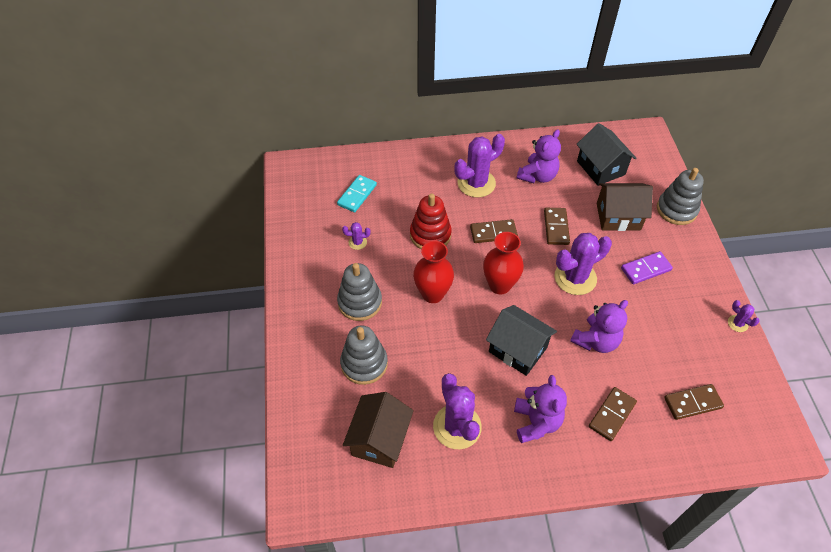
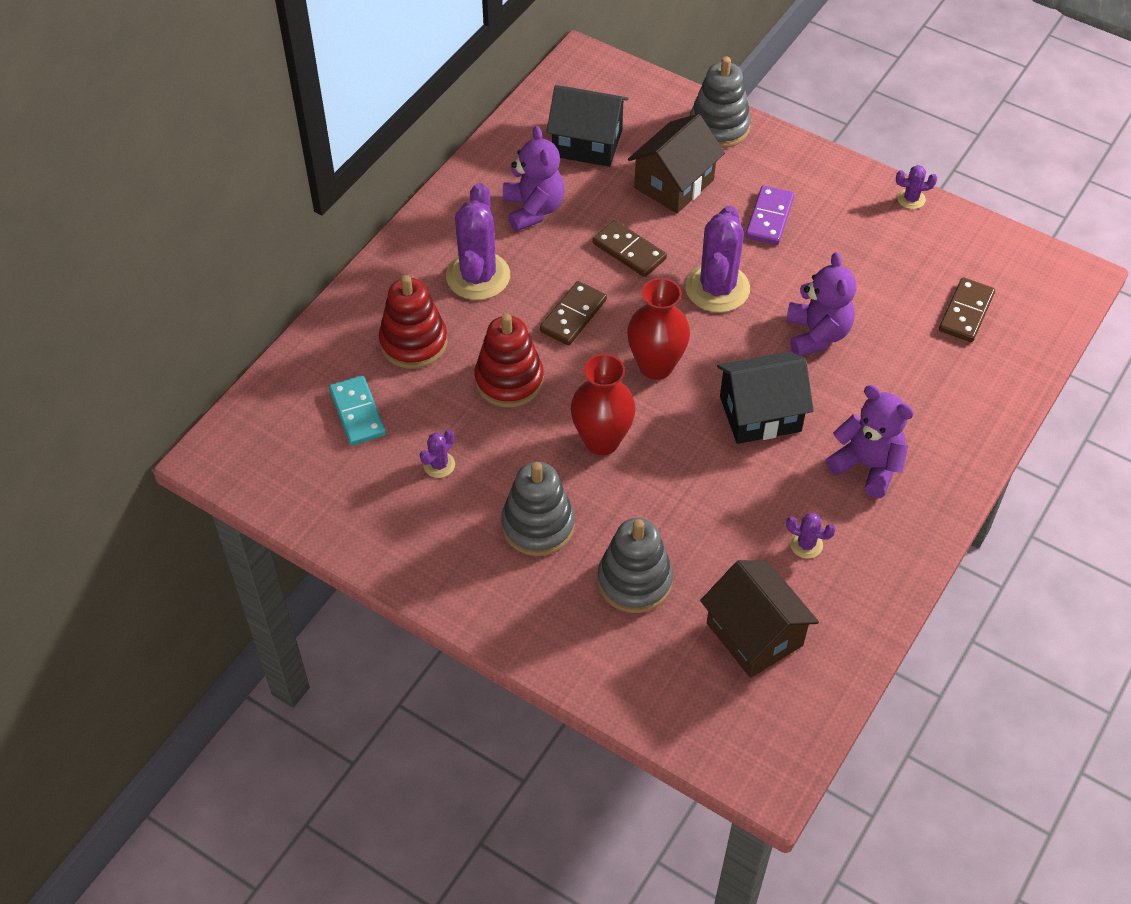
camera: 50 degrees left, 0 degrees up
purple cactus [433,373,482,449] -> purple cactus [786,513,836,559], size x0.46
brown domino [589,387,637,441] -> none
none -> red stacking toy [379,275,447,369]

